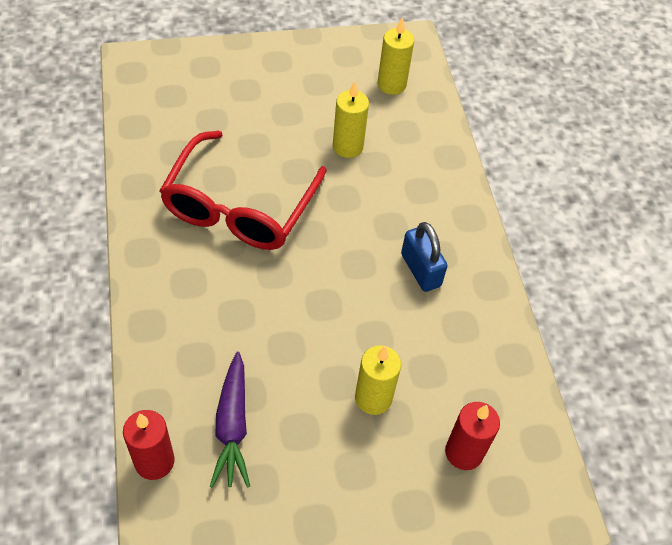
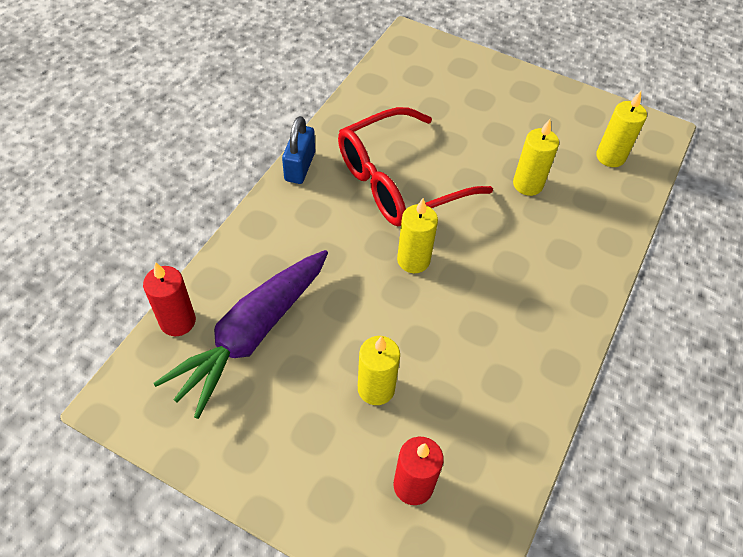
camera: 40 degrees right, 0 degrees up
purple carrot [210,352,250,488] -> purple carrot [153,250,328,419], size x1.61
blue padlock [401,222,447,292] -> blue padlock moved to [282,116,315,184]
none -> yellow candle [397,198,438,273]

